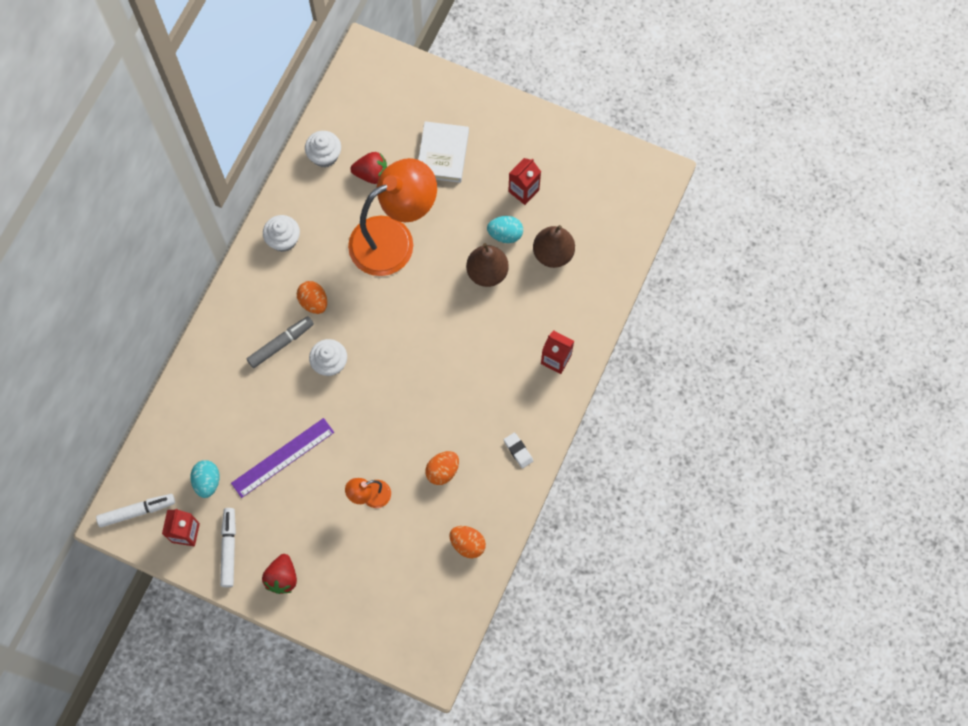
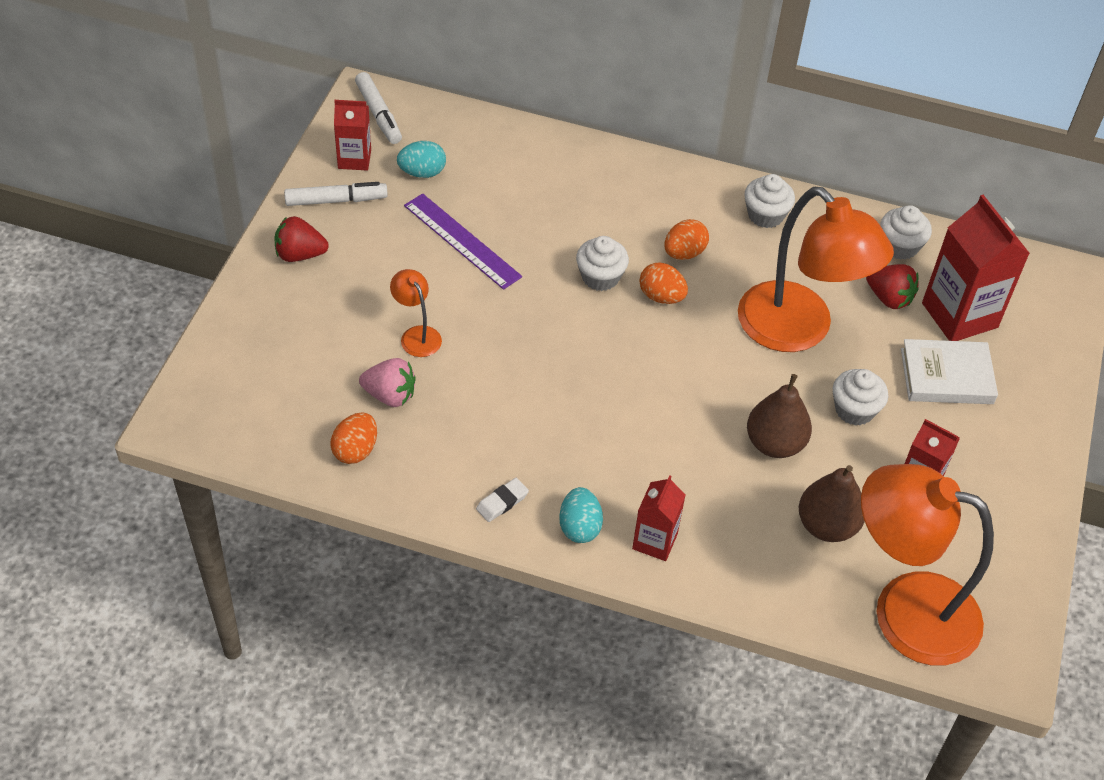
camera: 80 degrees right, 20 degrees down
grey marker [247,316,314,368] -> none
red strawberry [350,152,387,184] -> red strawberry turned 45 degrees counterclockwise [866,264,919,309]
orange egg [425,451,459,485] -> orange egg moved to [639,263,688,304]
turquoise egg [487,216,523,243] -> turquoise egg moved to [559,487,603,543]
none -> pink strawberry [359,358,416,407]
none -> white cupcake [833,369,888,426]
none -> orange lamp [861,464,994,666]
none -> red carton [922,195,1030,341]

